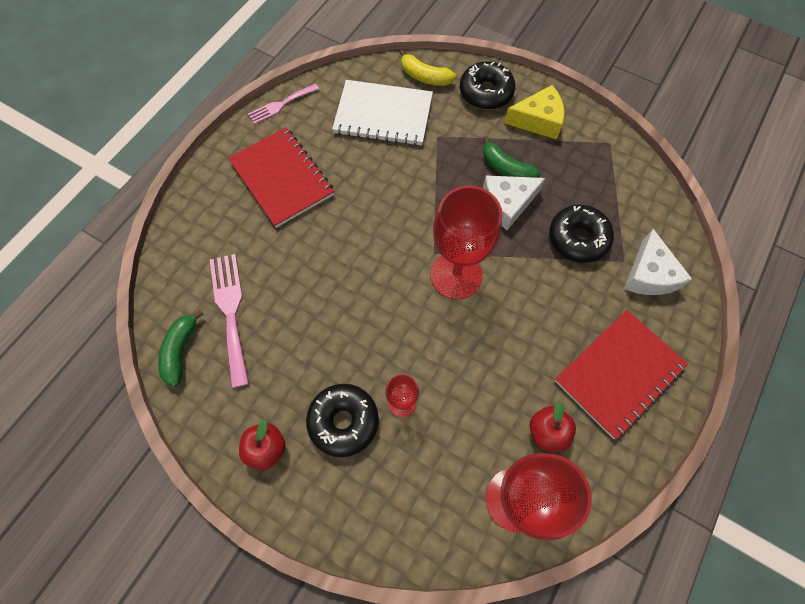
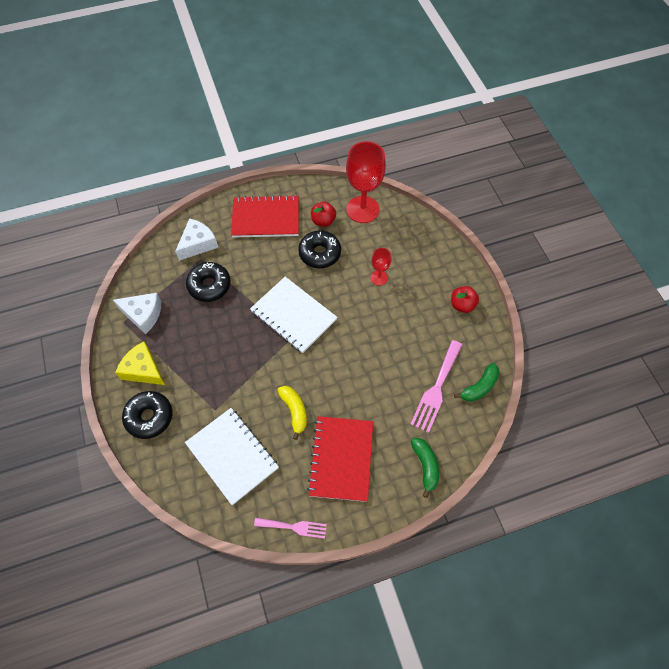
camera: 140 degrees left, 5 degrees down
black donut [306,384,379,457] -> black donut moved to [298,230,341,268]
yellow banana [399,50,456,86] -> yellow banana moved to [278,386,307,440]
red goblet [431,186,502,299] -> white notebook [250,277,338,353]
green banana [483,136,540,178] -> green banana moved to [411,438,439,498]
white cheese [483,175,545,230] -> white cheese moved to [113,293,161,334]

